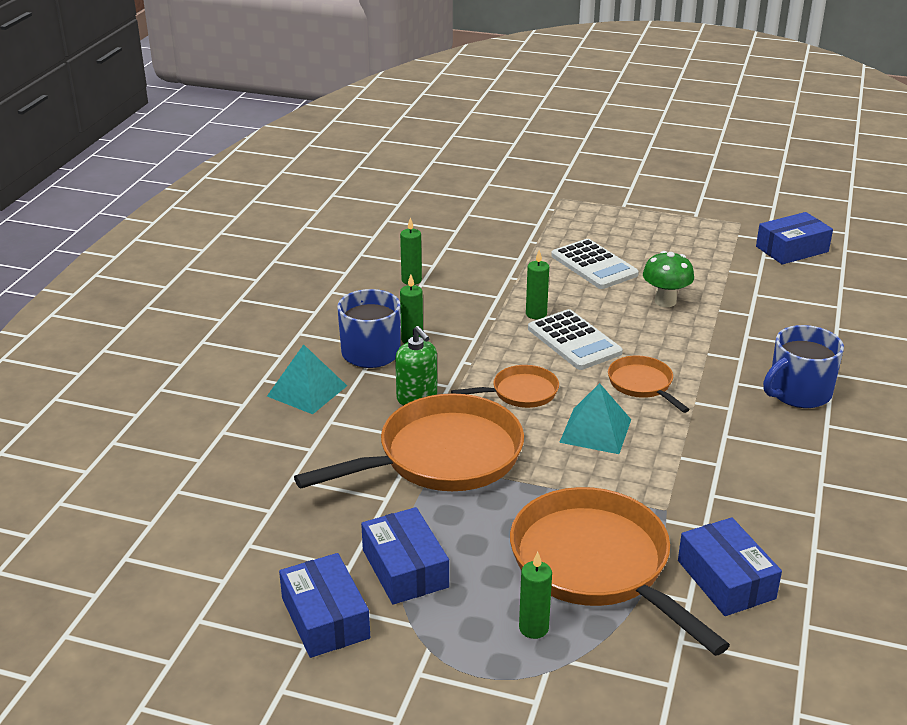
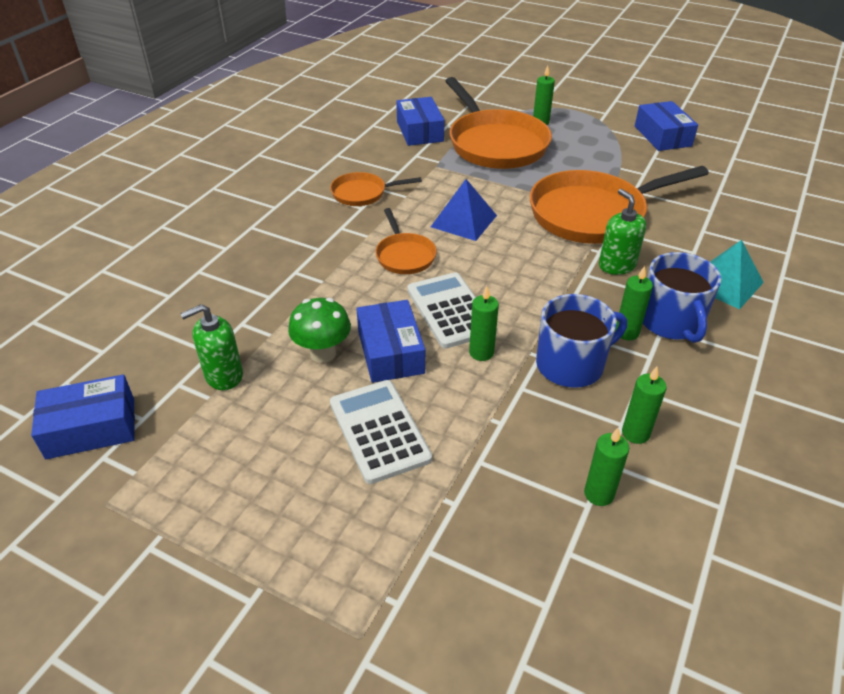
camera: 170 degrees left, 10 degrees up
blue box [361,507,449,605] -> blue box moved to [356,300,425,383]
orange pan [451,365,559,408] -> orange pan moved to [330,172,422,206]
turquoise pyramid [559,383,631,454] -> blue pyramid [431,179,497,241]
blue mug [763,325,844,408] -> blue mug moved to [536,294,627,388]
none -> green soap dispenser [180,304,243,390]
none -> green candle [584,427,629,506]

